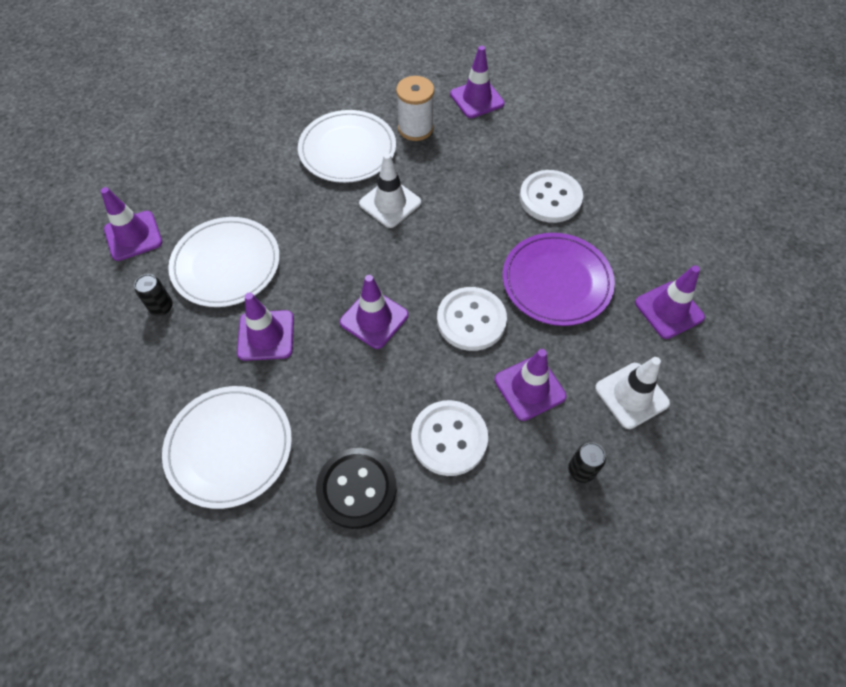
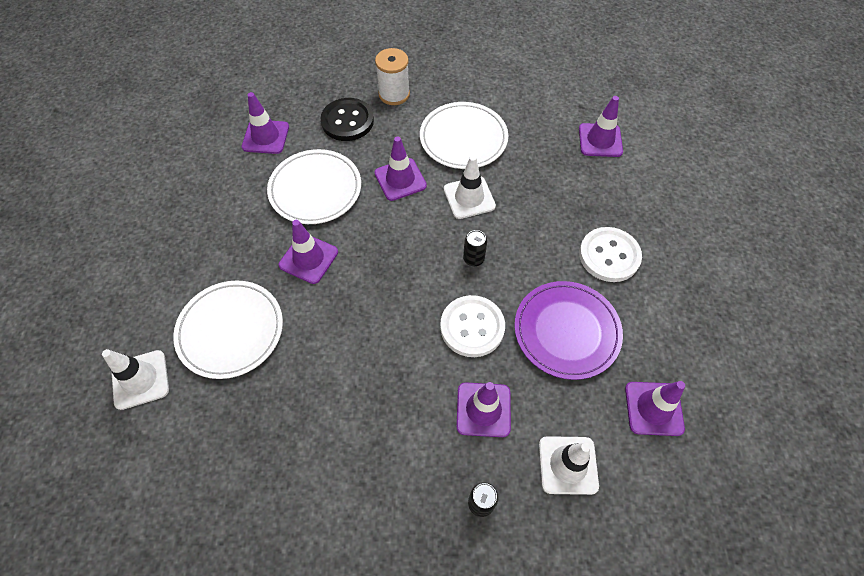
camera: 30 degrees right, 0 degrees up
black can [134,274,173,316] -> black can moved to [463,230,487,266]
black button [316,448,396,529] -> black button moved to [320,98,374,141]
purple traffic cone [340,275,408,349] -> purple traffic cone moved to [374,136,427,201]
white spool [396,76,434,141] -> white spool moved to [375,48,410,105]
white button [411,400,488,476] -> none
none -> white traffic cone [102,349,169,410]

